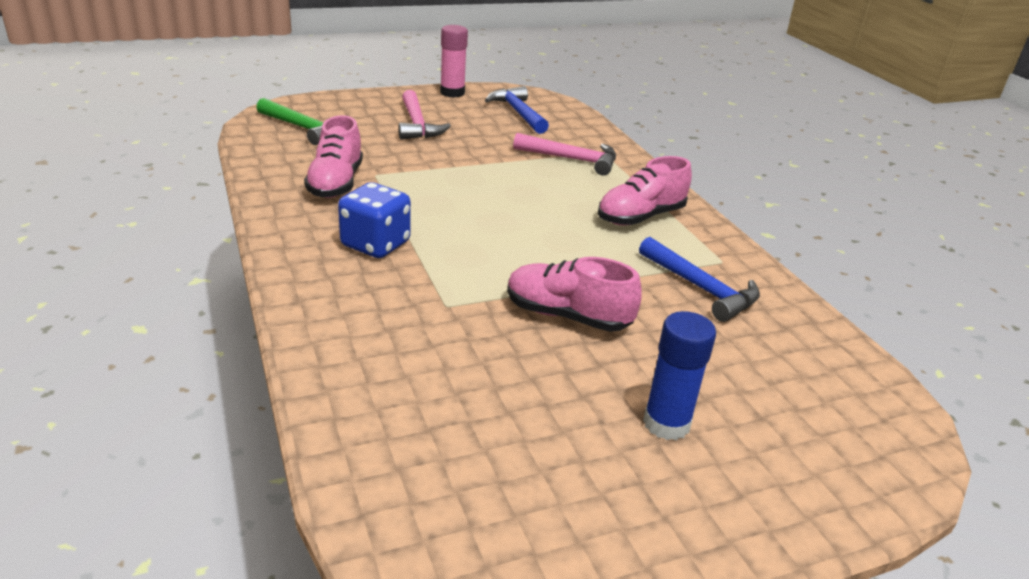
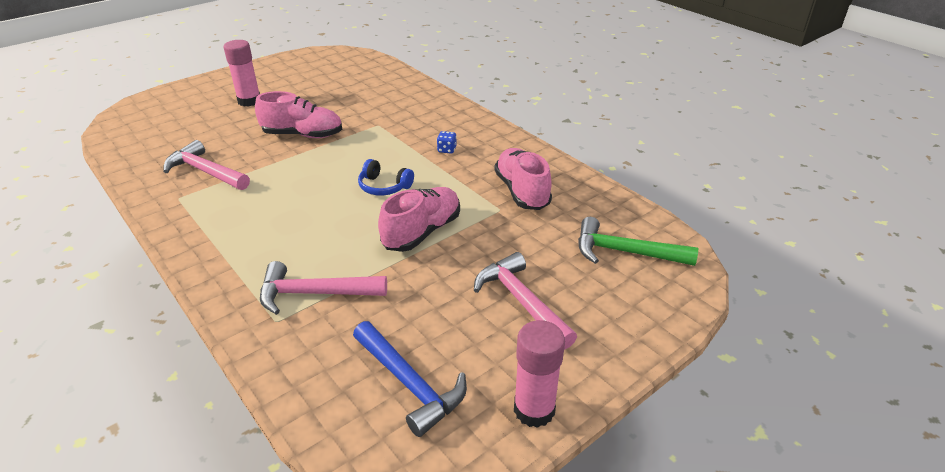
camera: 165 degrees right, 5 degrees up
blue dice [338,182,411,258] -> blue dice [437,131,457,154], size x0.43
pink shoe [598,156,692,225] -> pink shoe moved to [378,187,460,252]
blue hammer [639,237,760,322] -> pink hammer [163,140,250,190]
blue glue stick [643,311,716,440] -> pink glue stick [224,40,260,107]
none -> blue headphones [358,159,414,196]

